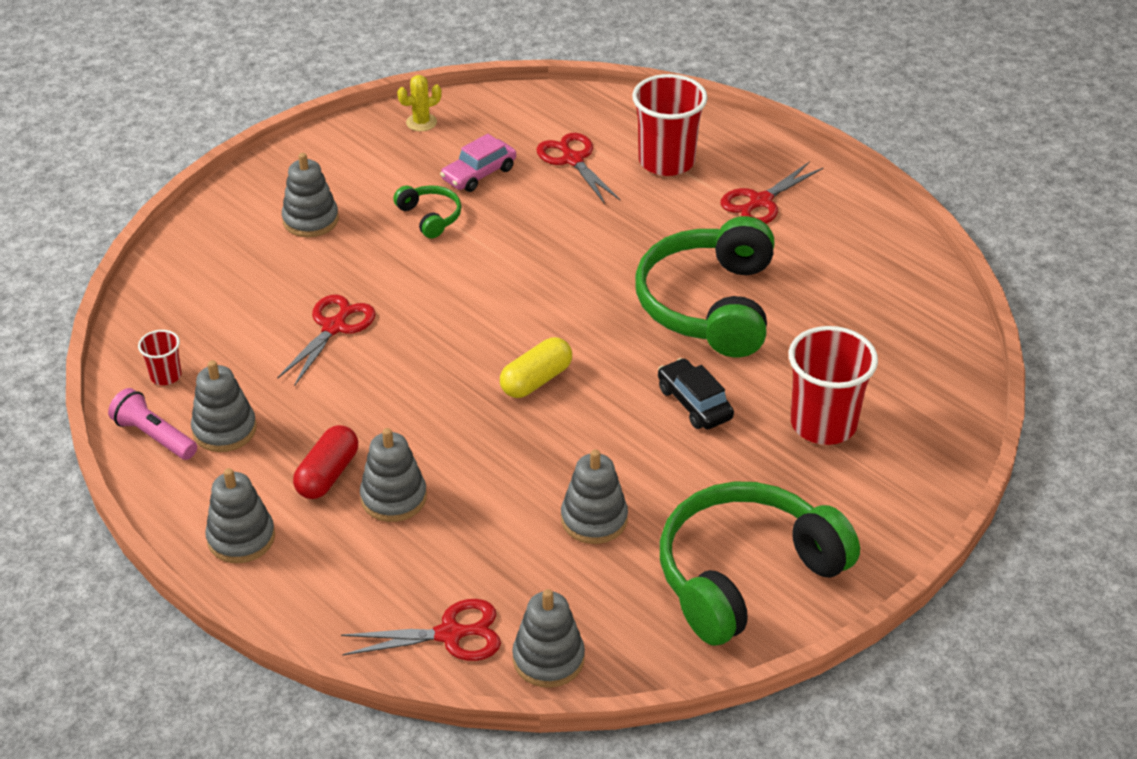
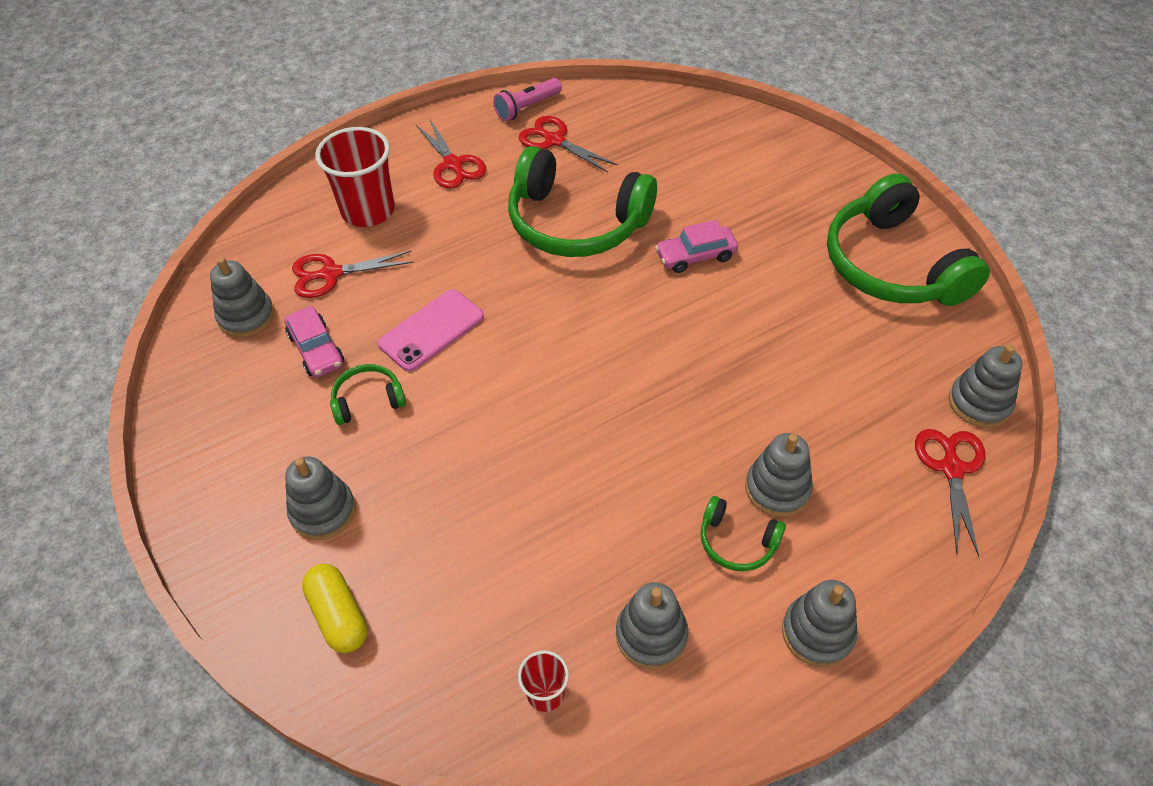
camera: 75 degrees left, 10 degrees up
pink flashlight [108,388,197,460] -> pink flashlight moved to [493,78,562,121]
red scissors [277,295,376,386] -> red scissors moved to [519,116,618,173]
red capsule [293,425,358,499] -> green headphones [701,496,786,571]
yellow cactus [397,75,442,131] -> none
yellow capsule [500,337,572,398] -> yellow capsule moved to [302,564,367,653]
grey stacking toy [561,449,628,544] -> grey stacking toy moved to [210,257,275,338]
black car [658,358,734,429] -> pink car [655,220,738,273]
red cup [789,326,878,445] -> none
none -> pink phone [378,289,484,372]

